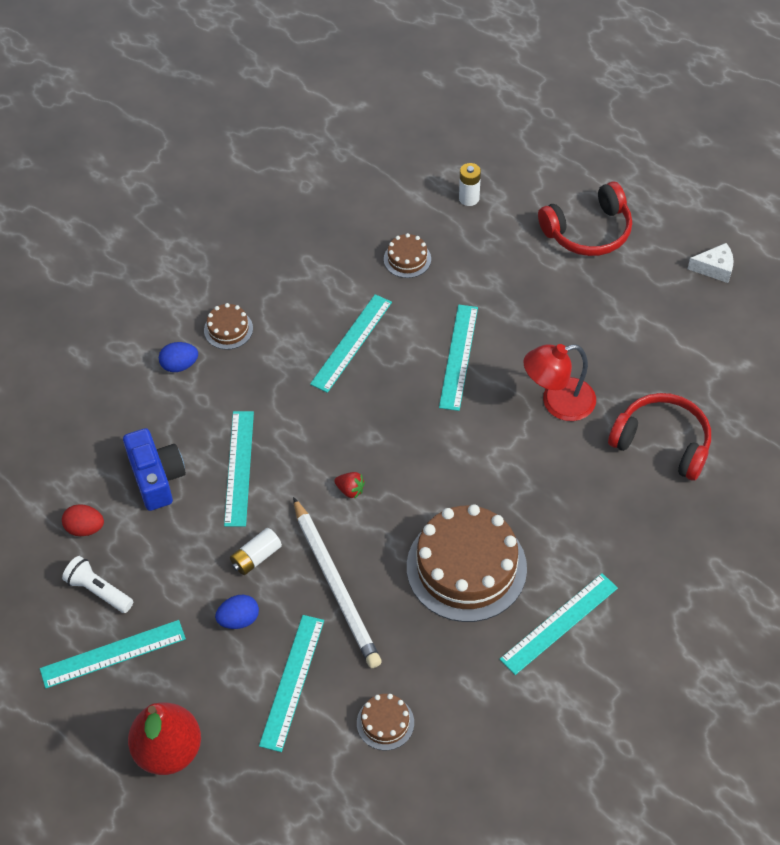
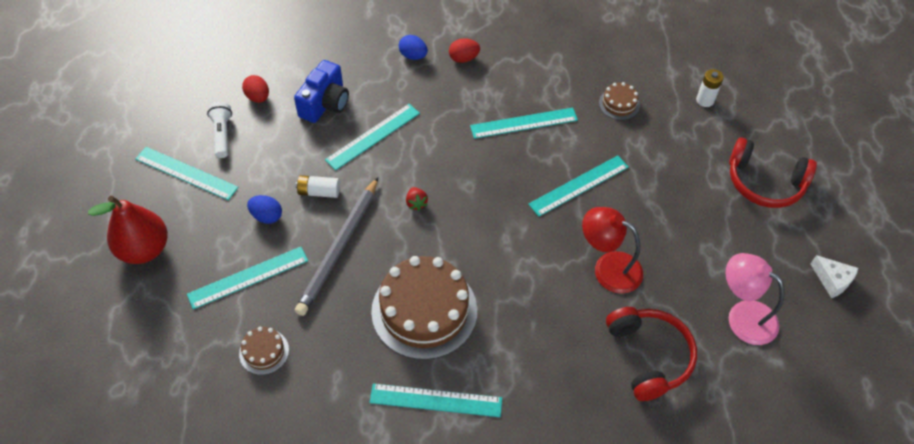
camera: 45 degrees right, 0 degrees up
brown cake [204,303,253,350] -> red egg [449,39,480,63]
white pencil [293,497,382,668] -> grey pencil [295,177,378,316]
none -> pink lamp [725,253,785,345]

